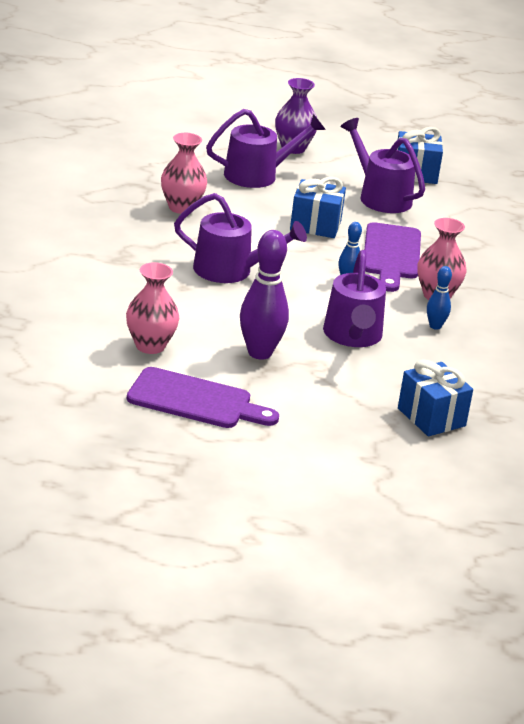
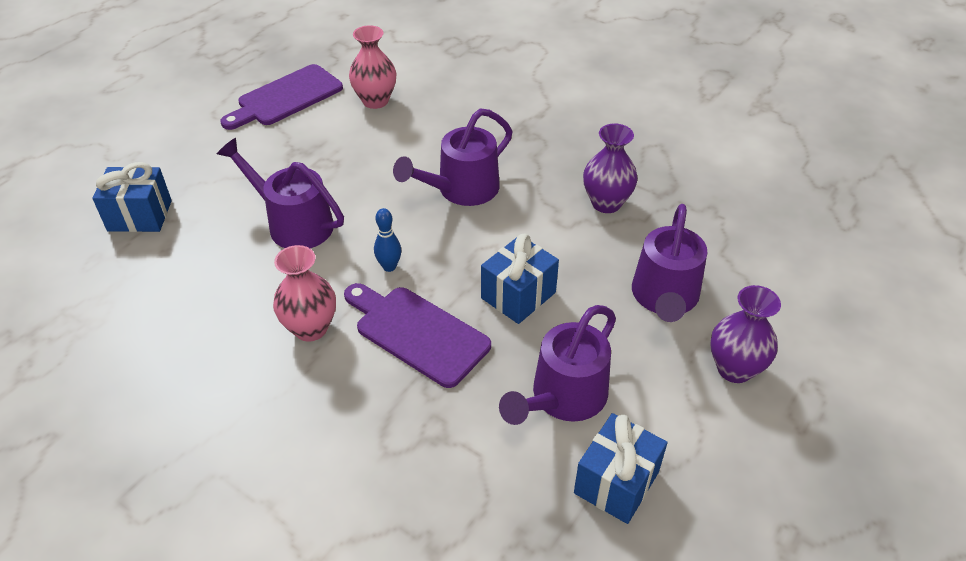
camera: 125 degrees right, 15 degrees up
pink vase [161,133,207,214] -> purple vase [583,123,638,213]
purple bowling pin [240,230,289,360] -> none
purple watering can [340,118,425,213] -> purple watering can turned 135 degrees clockwise [499,305,616,425]
blue bowling pin [427,266,452,330] -> none

